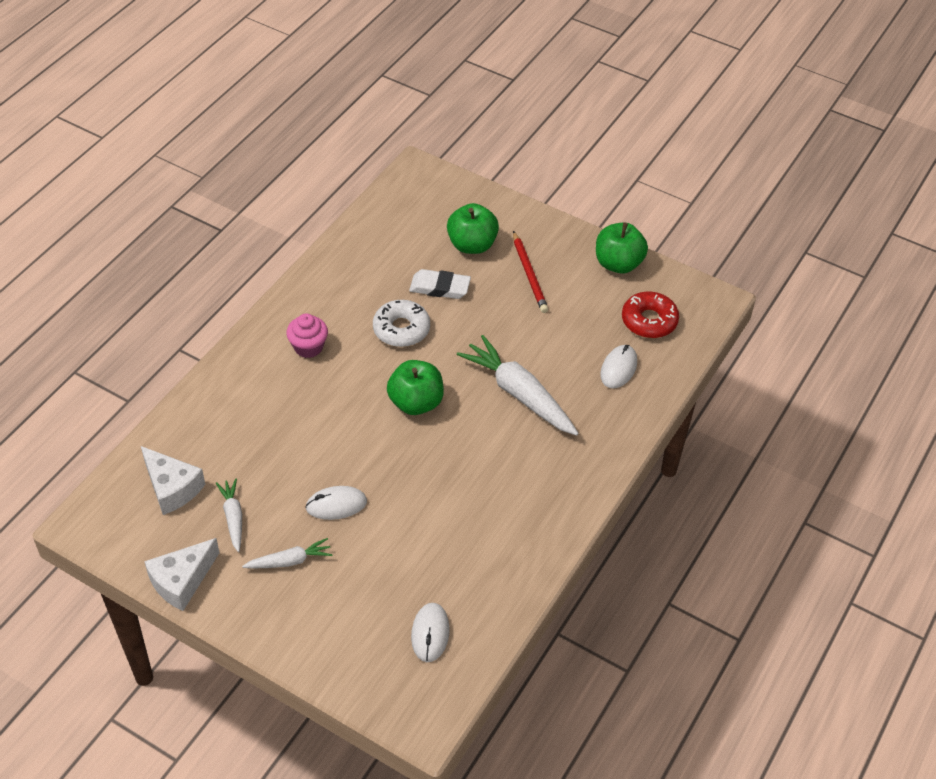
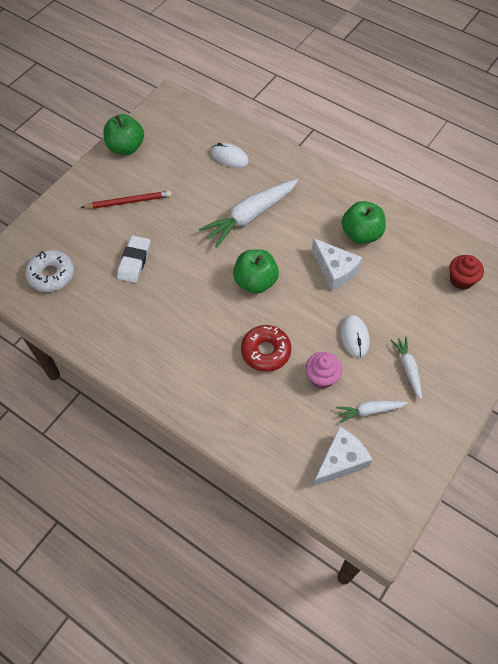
camera: 85 degrees left, 10 degrees up
white cheese [144,538,219,611] -> white cheese moved to [312,238,362,291]
pink cupcake [286,314,328,358] -> pink cupcake moved to [305,352,342,389]
white donut [373,300,430,347] -> white donut moved to [25,250,74,292]
white mouse [411,603,450,662] -> red cupcake [449,255,484,290]
green apple [447,203,499,254] -> green apple moved to [342,201,386,244]
red donut [622,292,679,338] -> red donut moved to [241,325,291,372]

